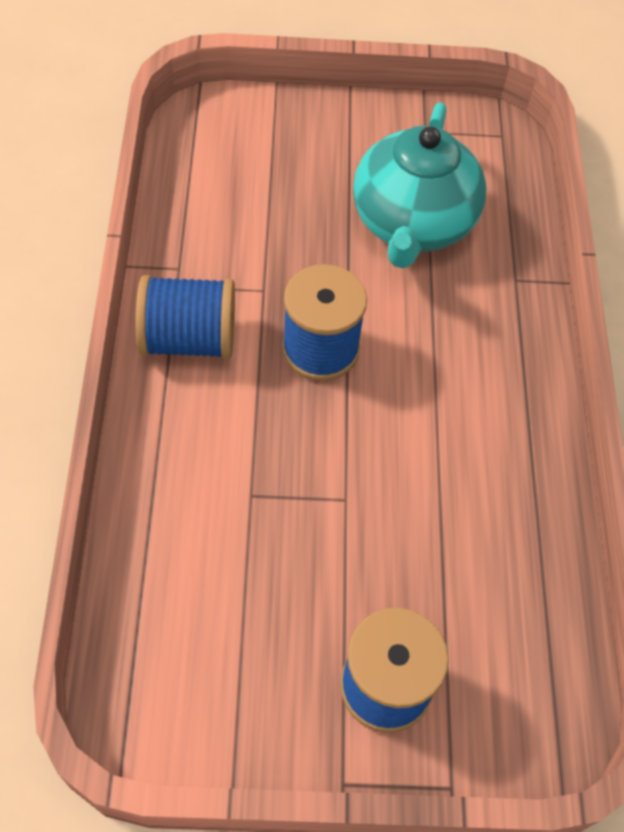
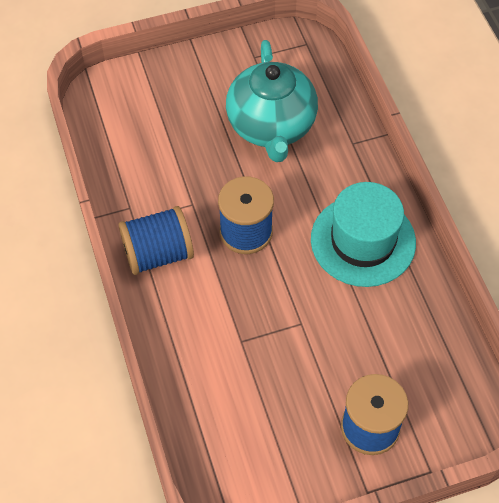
camera: 15 degrees left, 0 degrees up
none -> turquoise hat [311,182,416,287]

